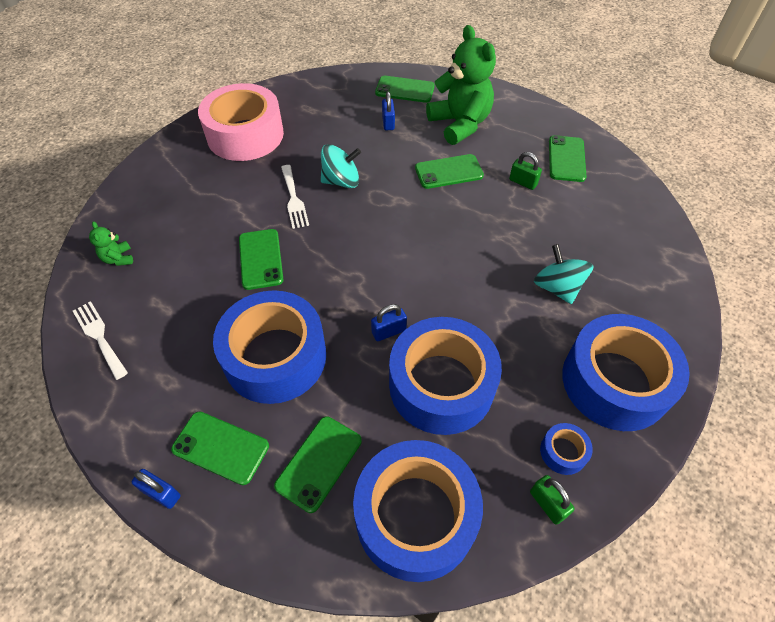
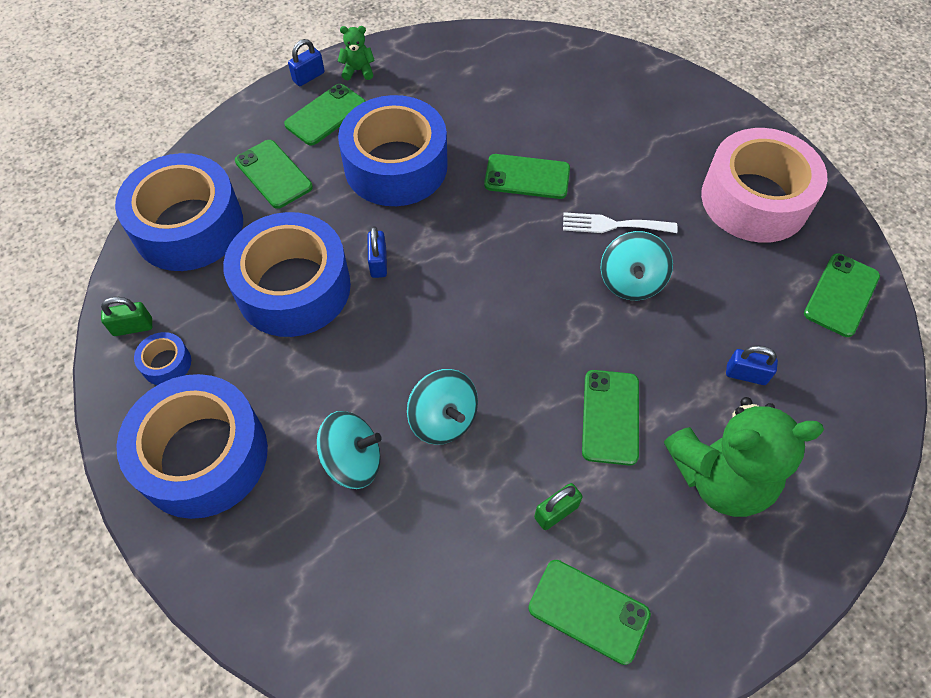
camera: 110 degrees right, 5 degrees up
white fork [73,301,128,380] -> none
green teddy bear [89,221,133,266] -> green teddy bear moved to [338,26,375,80]
green phone [375,76,435,103] -> green phone moved to [804,253,880,337]
none -> turquoise spinning top [407,369,478,445]

